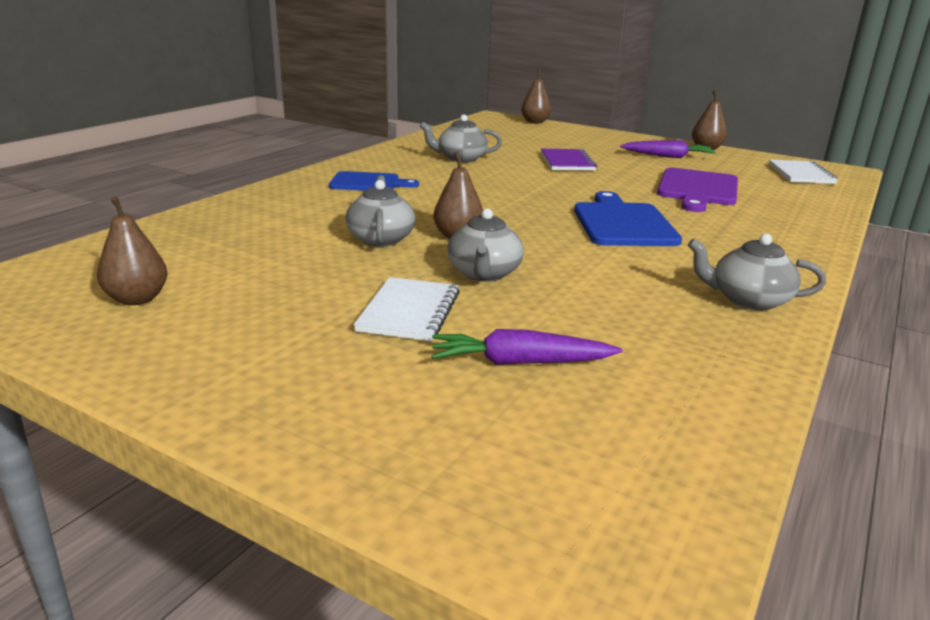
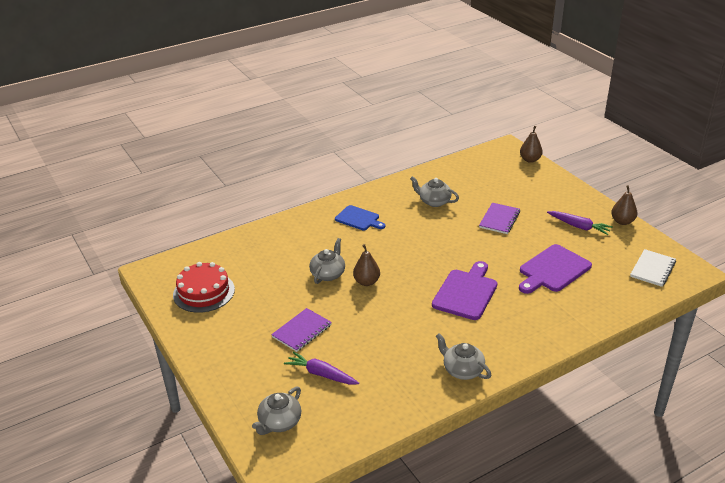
camera: 30 degrees right, 10 degrees up
brown pear [97,196,167,305] -> red cake [173,262,235,313]
white notebook [354,277,460,341] -> purple notebook [271,308,332,352]
grey teapot [447,208,524,282] -> grey teapot moved to [252,387,301,435]
blue cutting board [574,191,682,246] -> purple cutting board [432,261,497,320]

